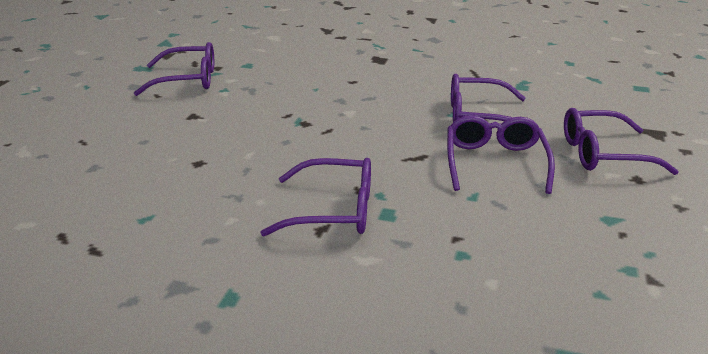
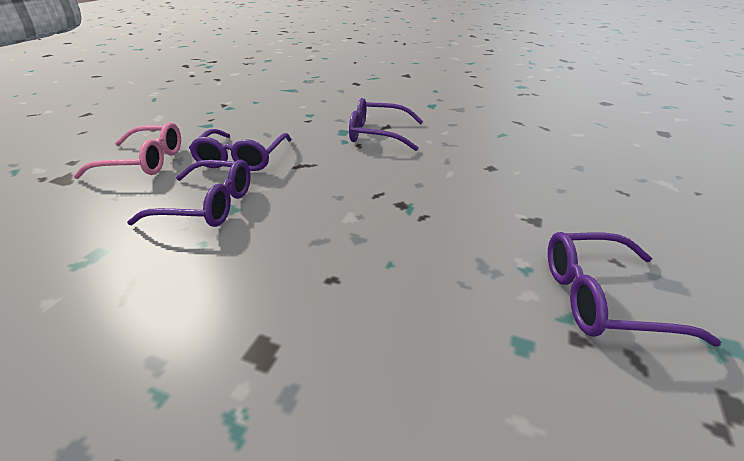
camera: 175 degrees left, 5 degrees up
purple glasses [564,108,679,175] -> pink glasses [74,122,181,179]

